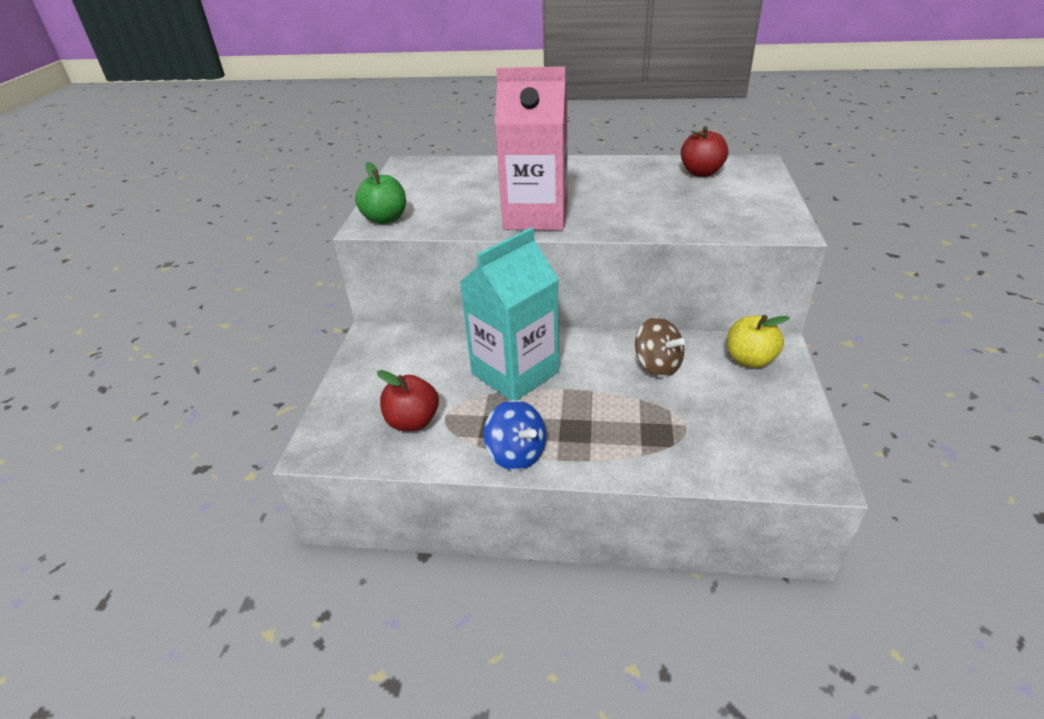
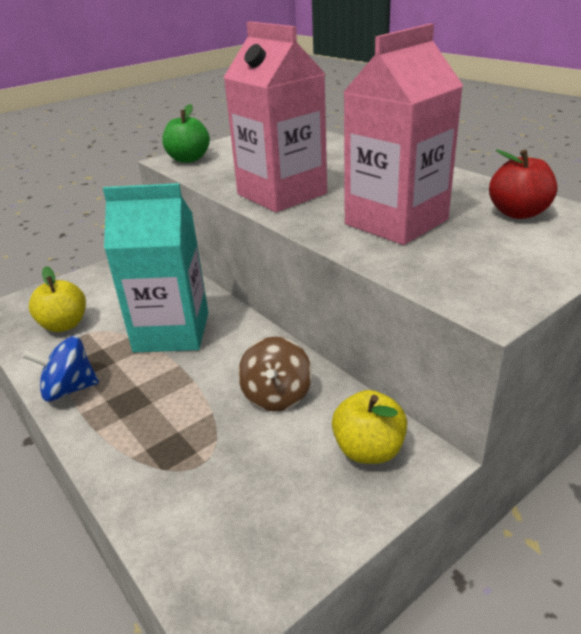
camera: 45 degrees right, 5 degrees down
red apple [377,370,439,431] -> yellow apple [29,266,86,332]
blue spinning top [484,400,546,471] -> blue spinning top turned 75 degrees clockwise [23,336,99,402]
none -> pink carton [344,24,463,245]

